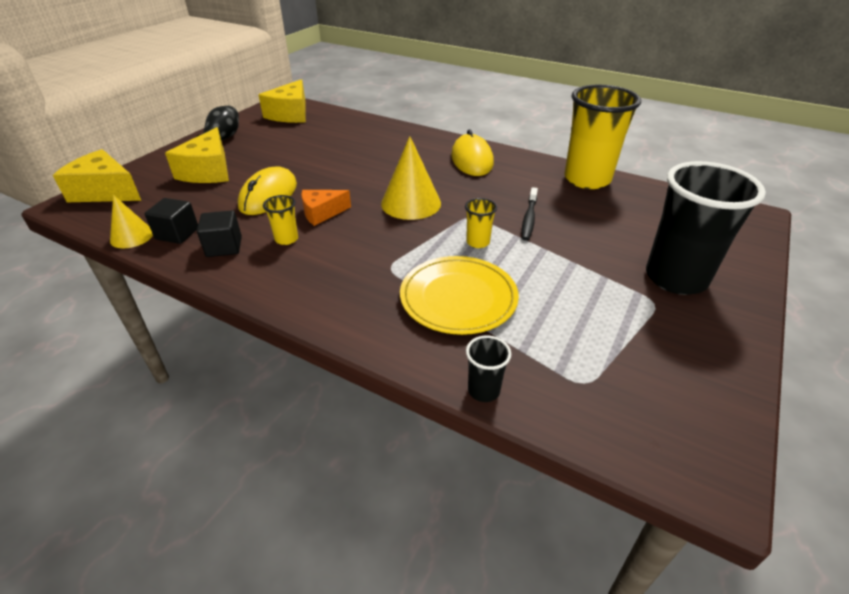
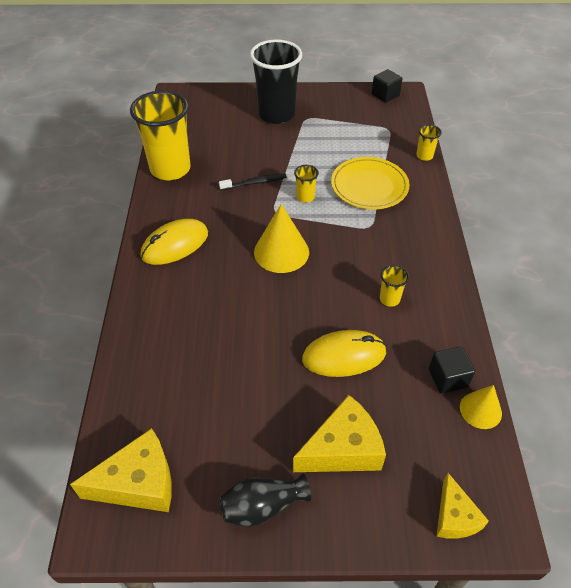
camera: 120 degrees left, 10 degrees up
yellow cheese [53,149,141,202] -> yellow cheese [437,473,489,539], size x0.62
black cube [197,210,242,257] -> black cube moved to [372,69,402,103]
orange cheese [301,190,351,226] -> none
black cup [466,336,511,402] -> yellow cup [416,124,442,161]

